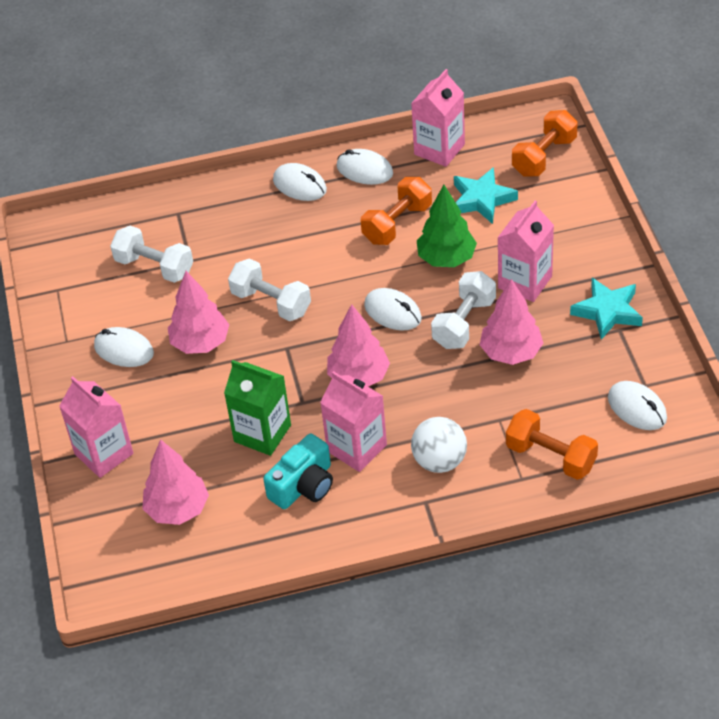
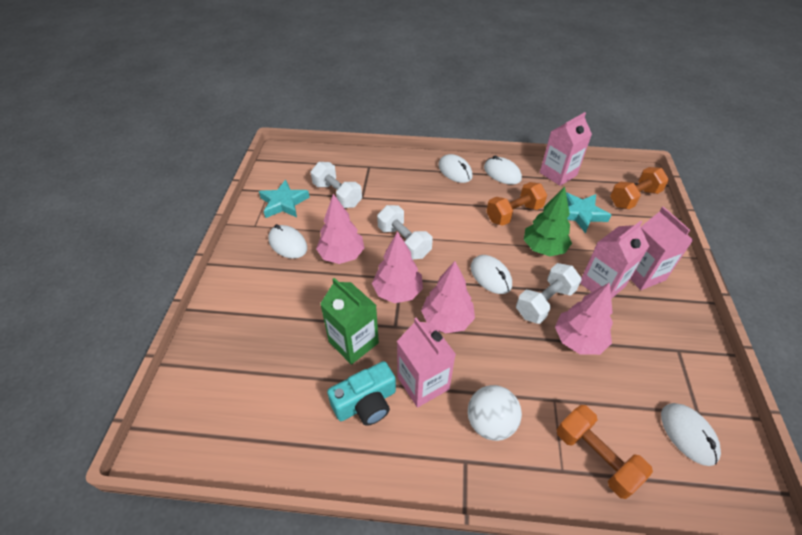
camera: 15 degrees right, 0 degrees up
pink carton [59,376,133,478] -> pink carton moved to [630,206,693,290]
pink tree [142,439,209,525] -> pink tree moved to [372,231,423,303]
turquoise star [570,278,643,340] -> turquoise star moved to [259,180,310,218]

